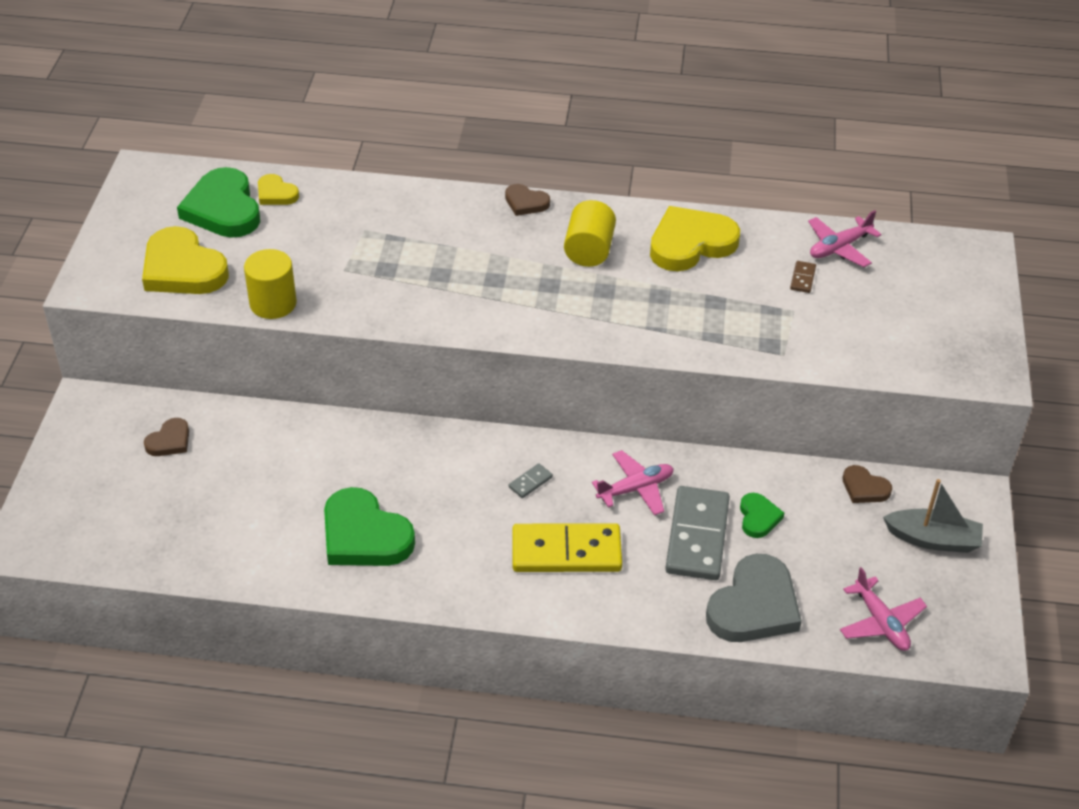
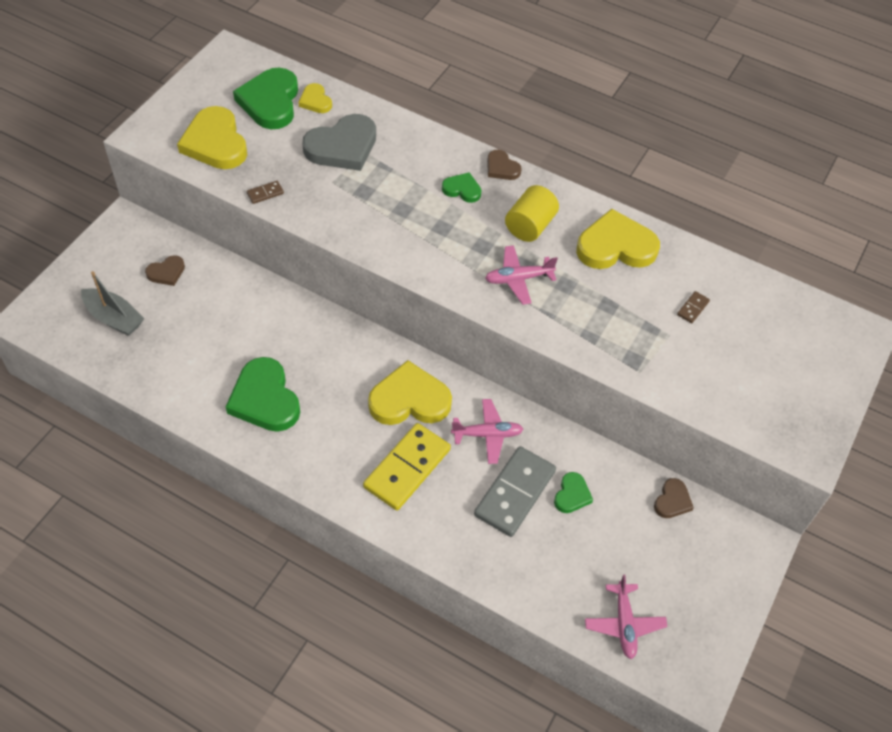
camera: 20 degrees right, 10 degrees up
yellow cylinder [244,249,297,319] -> brown domino [247,181,284,204]
grey domino [509,463,553,498] -> yellow heart [368,360,452,425]
yellow domino [512,523,622,572] -> yellow domino turned 75 degrees counterclockwise [363,423,451,510]
grey heart [706,554,802,642] -> grey heart moved to [302,114,376,171]
pink plane [808,210,882,267] -> pink plane moved to [485,245,558,305]
brown heart [842,465,892,503] -> brown heart turned 120 degrees counterclockwise [654,478,694,518]
grey boat [883,479,983,553] -> grey boat moved to [81,271,144,336]
none -> green heart [442,172,481,203]

